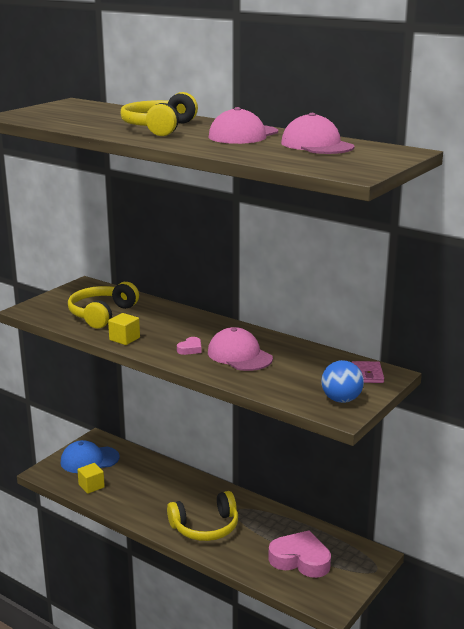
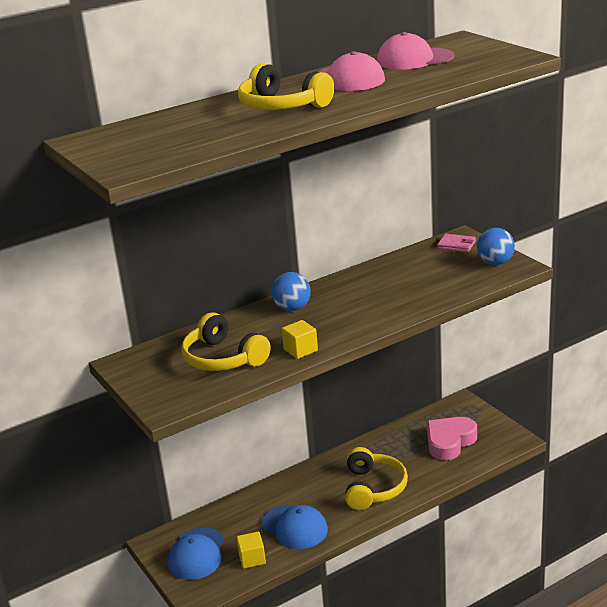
camera: 65 degrees left, 5 degrees up
pink heart [177,337,202,355] -> none
pink cap [208,327,273,371] -> none
none -> blue cap [261,505,328,549]
none -> blue ball [272,272,311,311]

